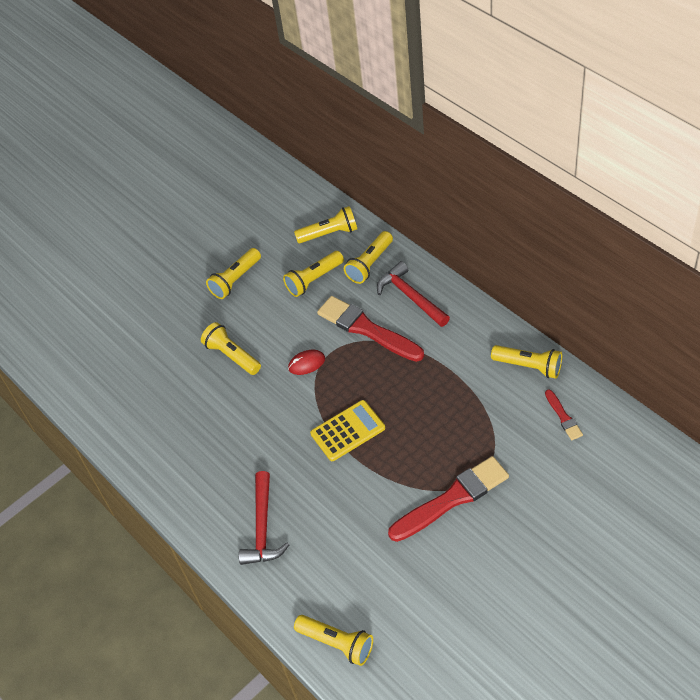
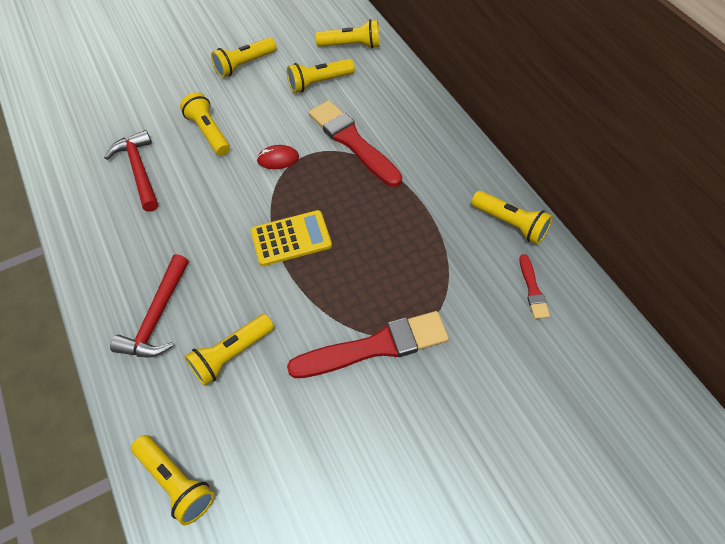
camera: 10 degrees right, 5 degrees up
yellow flashlight [344,231,393,284] -> yellow flashlight moved to [185,314,274,386]
red hammer [377,261,450,327] -> red hammer moved to [104,130,158,212]

